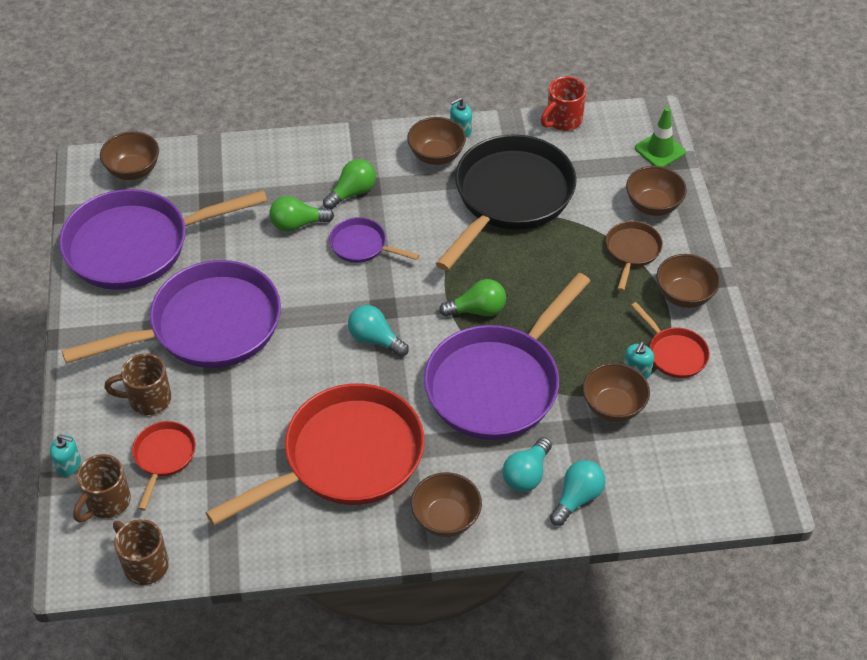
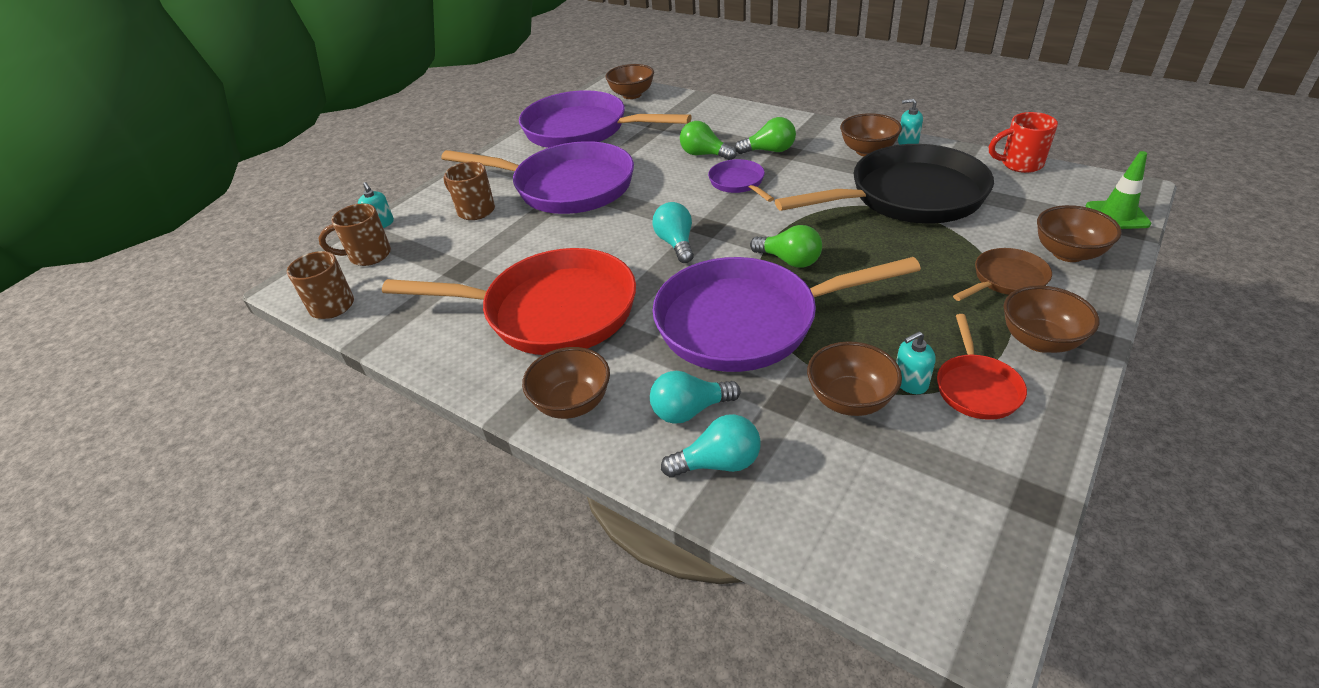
camera: 45 degrees right, 10 degrees down
red pan [132,421,196,511] -> none

